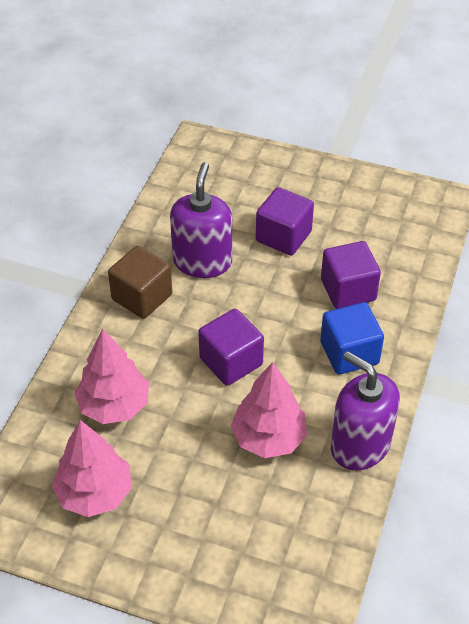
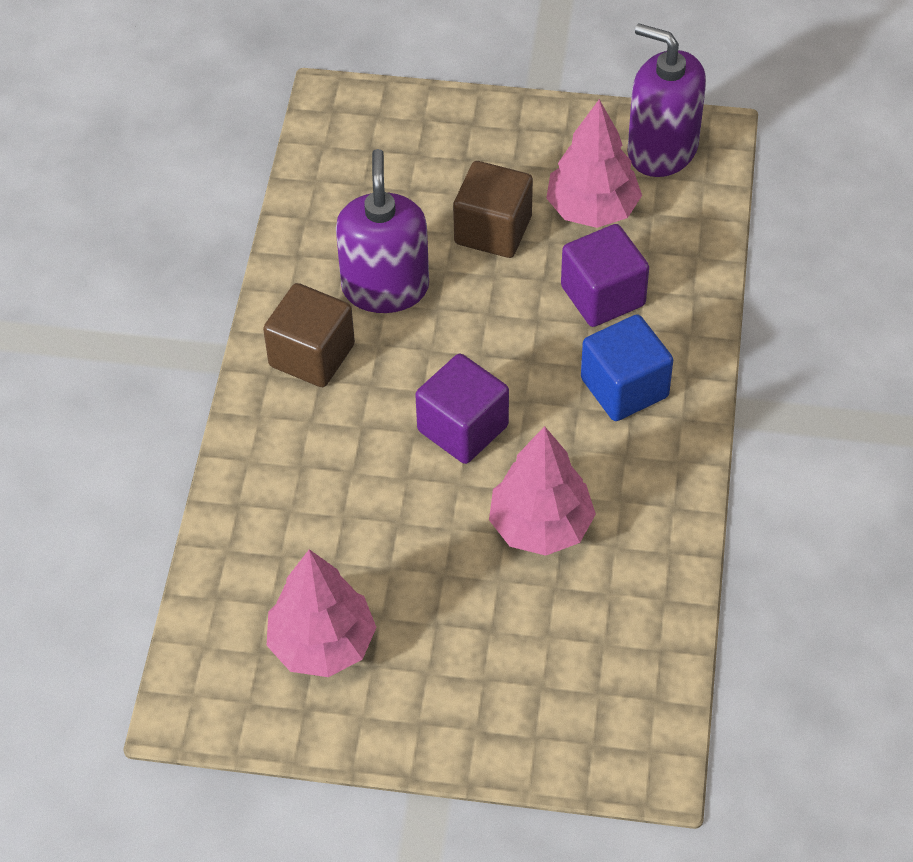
camera: 10 degrees left, 5 degrees up
pink tree [75,329,149,424] -> pink tree moved to [546,99,642,228]
purple cube [256,187,314,256] -> brown cube [453,161,533,258]
purple soap dispenser [331,351,400,470] -> purple soap dispenser moved to [627,23,706,177]

